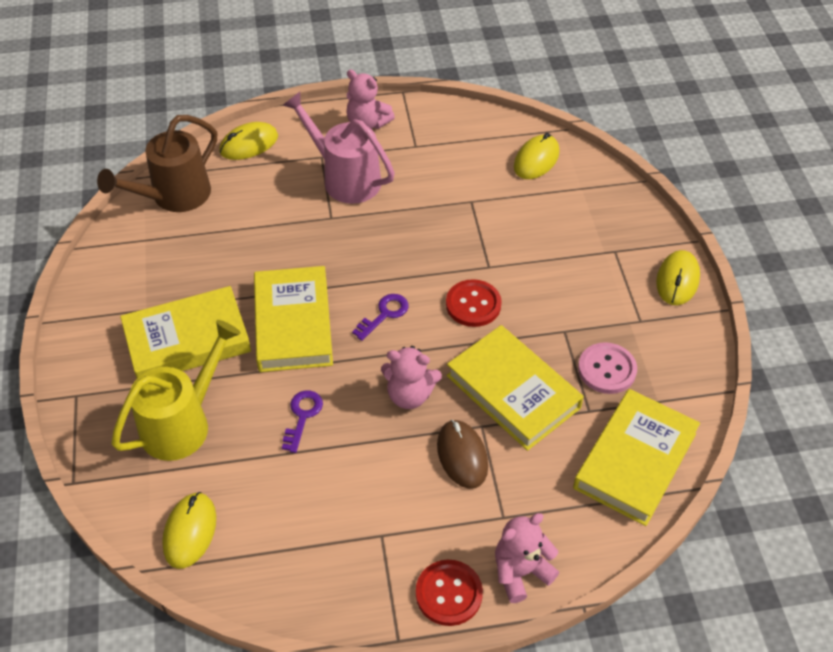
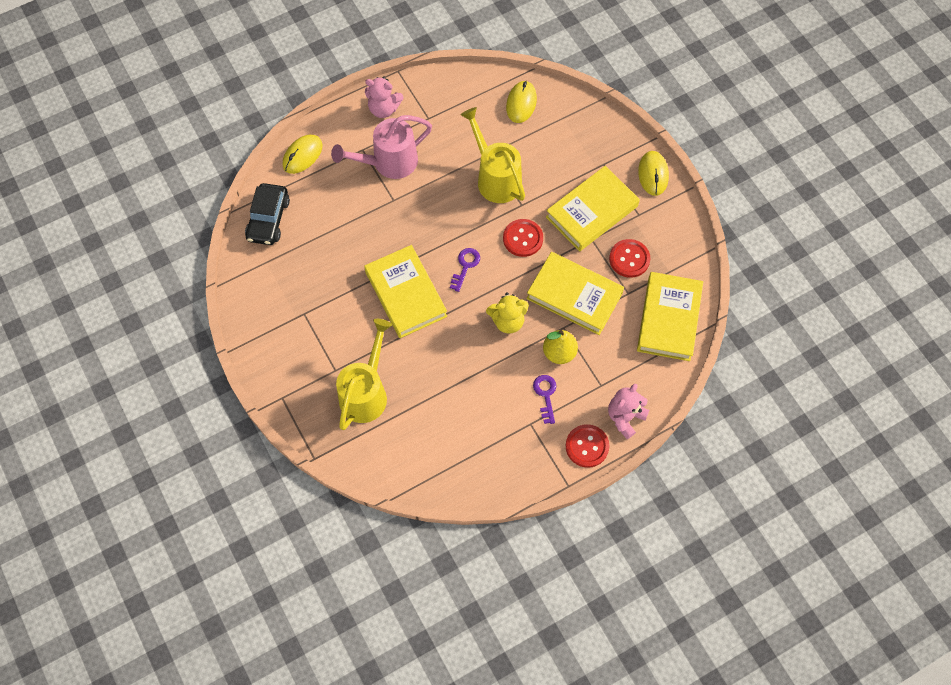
camera: 20 degrees left, 15 degrees up
brown watering can [97,115,217,212] -> black car [245,183,290,245]
yellow book [120,286,251,378] -> yellow book moved to [546,166,640,251]
yellow mouse [162,492,216,569] -> none
pink watering can [282,92,395,204] -> pink watering can turned 45 degrees counterclockwise [331,115,432,179]
purple key [282,390,323,453] -> purple key moved to [533,375,556,424]
pink teddy bear [381,346,442,409] -> yellow teddy bear [486,292,529,334]
brown mouse [437,420,488,489] -> yellow pear [543,330,578,364]
pink button [578,342,637,394] -> red button [609,239,650,278]
none -> yellow watering can [460,107,525,203]

